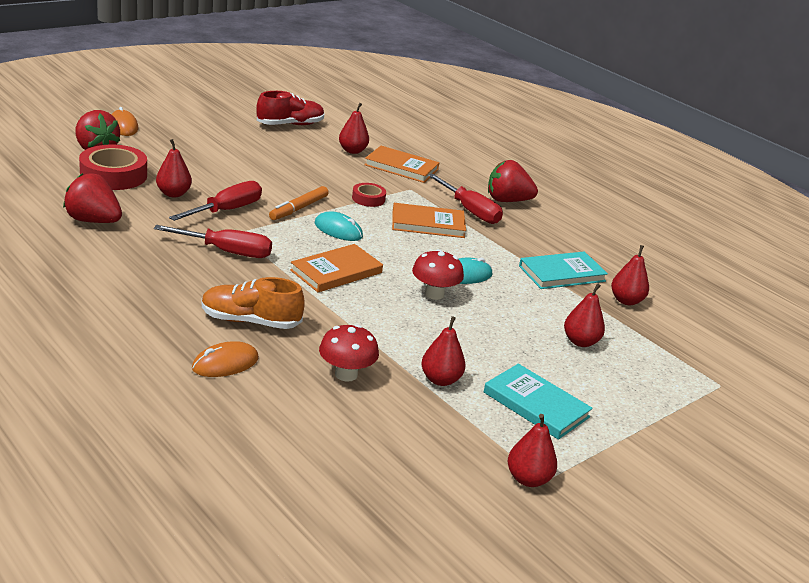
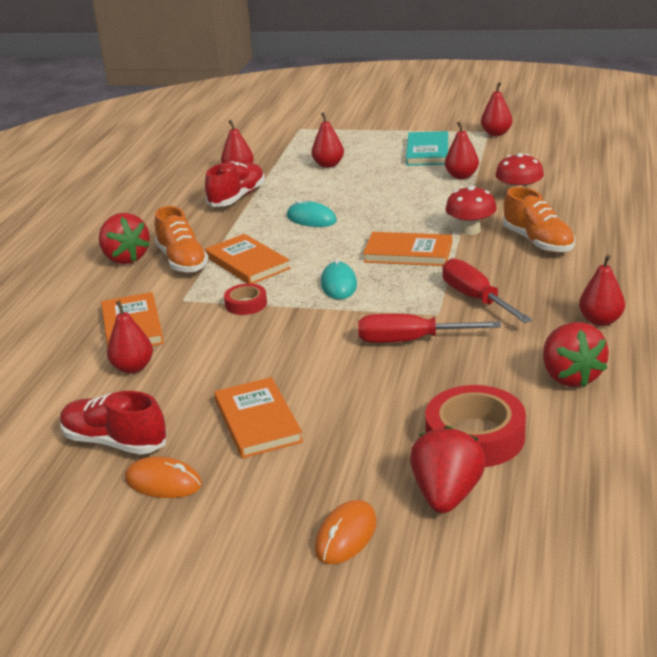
camera: 120 degrees left, 0 degrees up
red pear [156,139,192,197] -> red pear moved to [579,255,625,326]
orange mouse [192,341,259,377] -> orange mouse moved to [125,456,202,498]
orange marker [269,186,329,220] -> none
red mushroom [412,249,464,300] -> red mushroom moved to [445,186,497,235]
red screwdriver [428,174,503,224] -> orange shoe [155,206,209,273]
turquoise book [519,252,608,289] -> red shoe [205,161,265,207]
none -> orange book [214,377,303,459]

